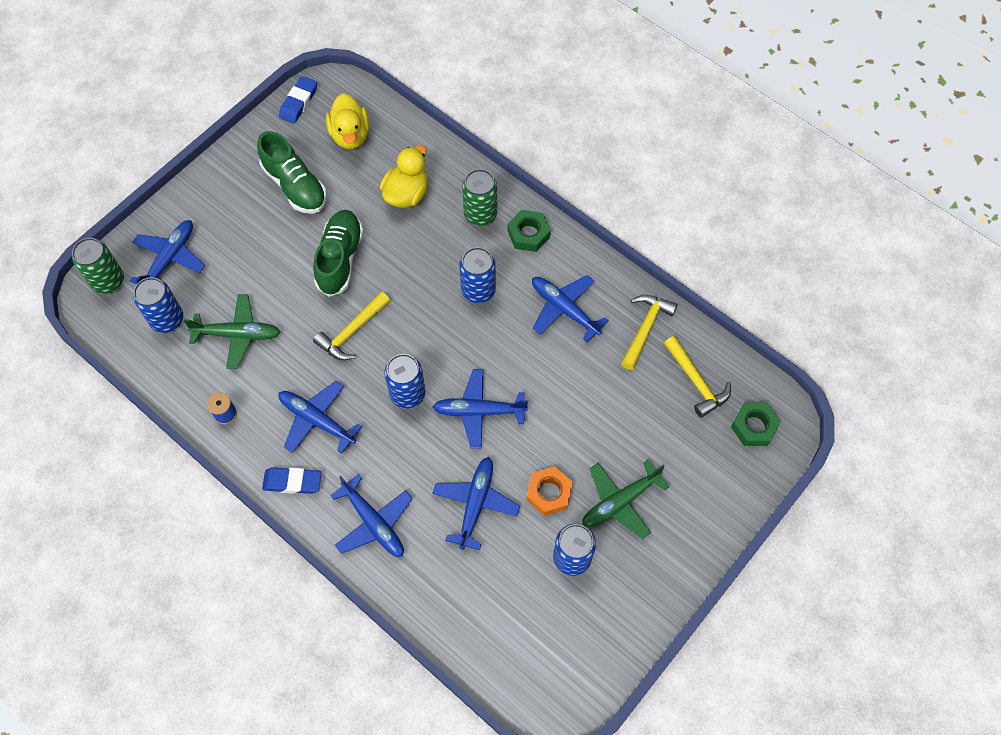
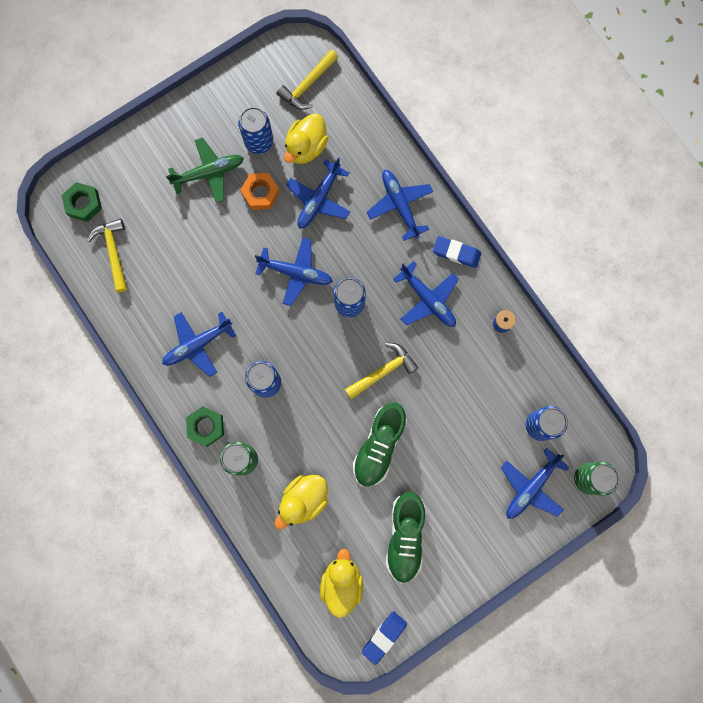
camera: 165 degrees left, 15 degrees up
green plane [184,294,280,369] -> none
green shoe [257,131,327,214] -> green shoe turned 150 degrees counterclockwise [386,491,425,584]
blue plane [532,275,609,342] -> blue plane turned 90 degrees clockwise [162,312,237,377]
yellow hammer [621,295,677,370] -> yellow hammer moved to [277,50,338,110]
none -> yellow duck [284,113,328,164]

